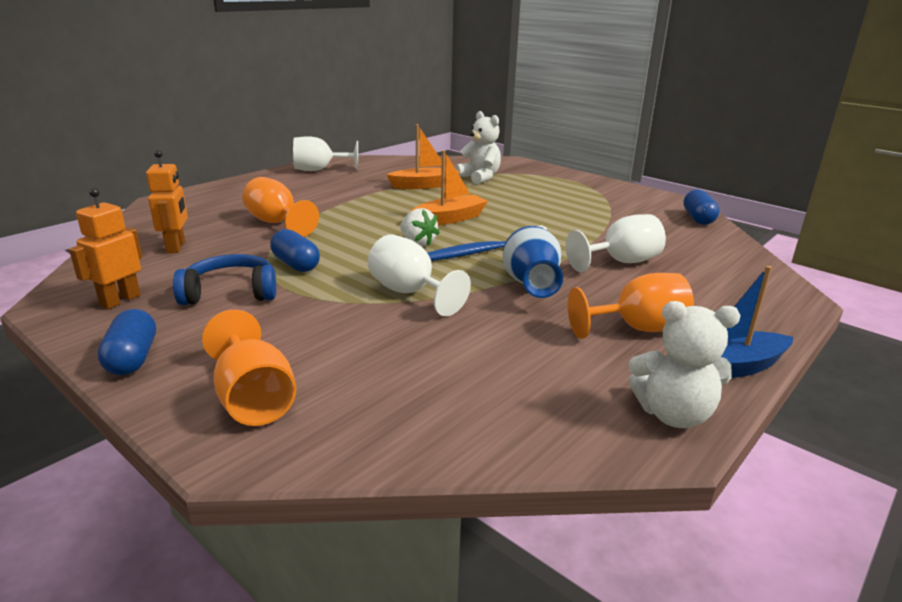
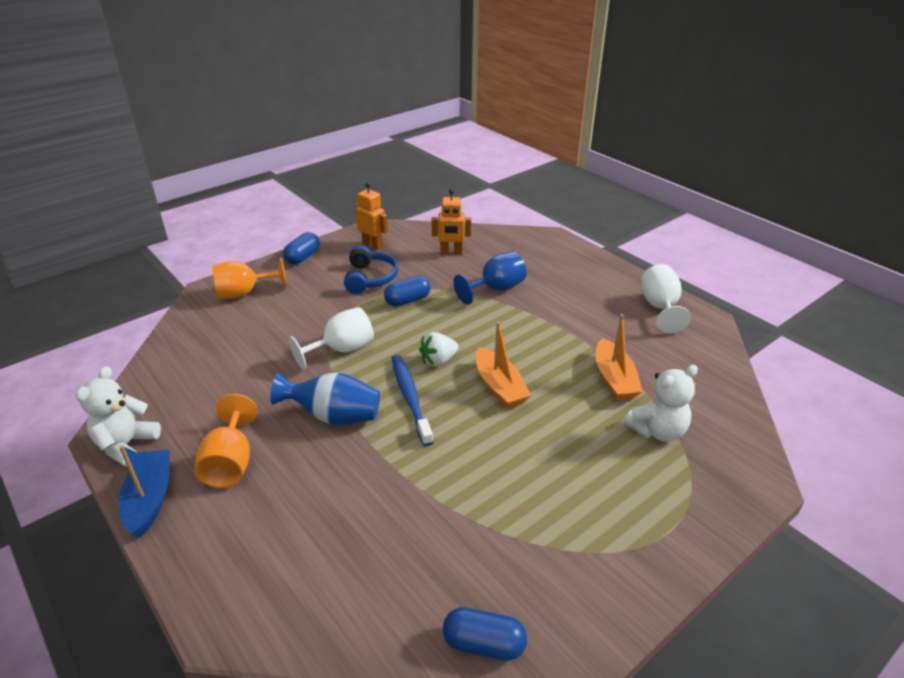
camera: 100 degrees right, 10 degrees up
blue capsule [97,309,156,375] -> blue capsule turned 60 degrees counterclockwise [283,232,320,264]
orange goblet [242,177,319,237] -> blue goblet [453,251,526,305]
white goblet [566,214,666,272] -> none

